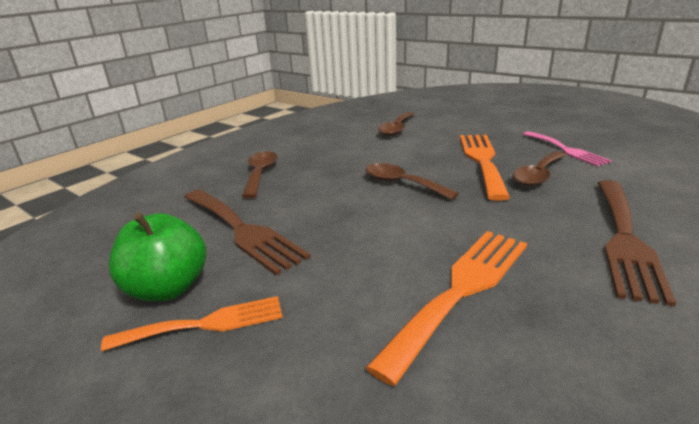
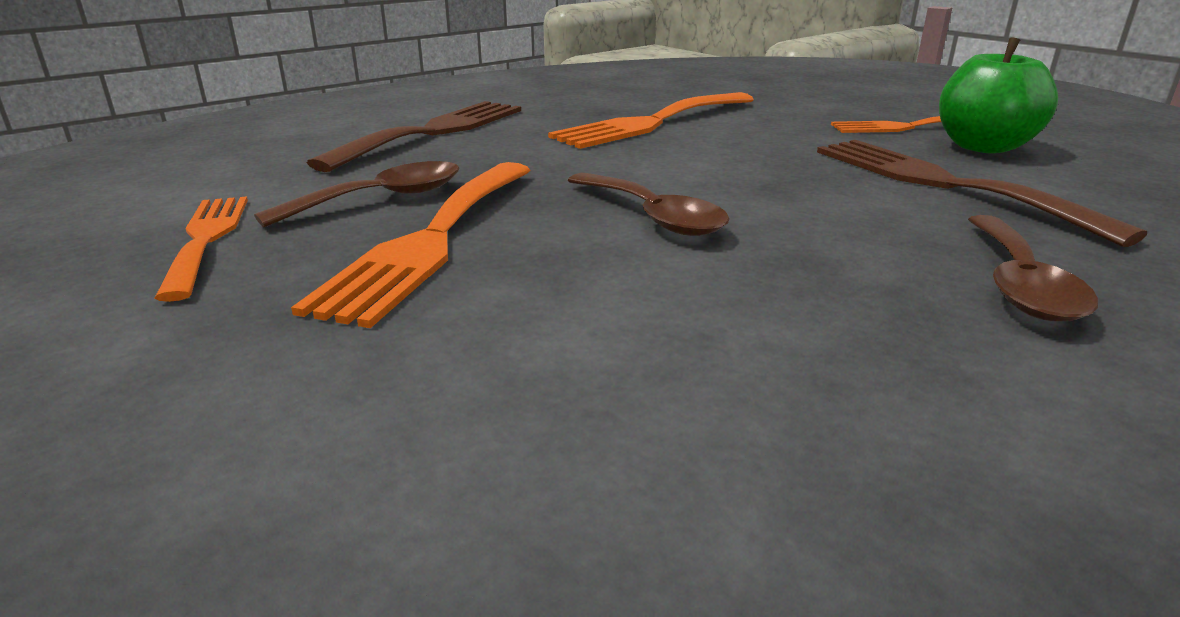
camera: 170 degrees left, 0 degrees up
brown spoon [378,112,415,136] -> none
pink fork [523,131,612,167] -> orange fork [155,197,248,302]

